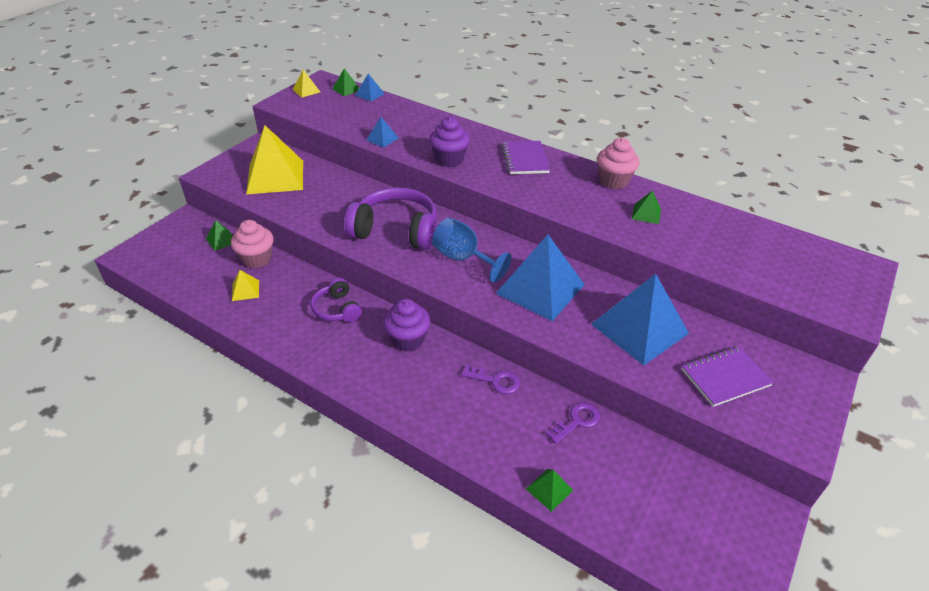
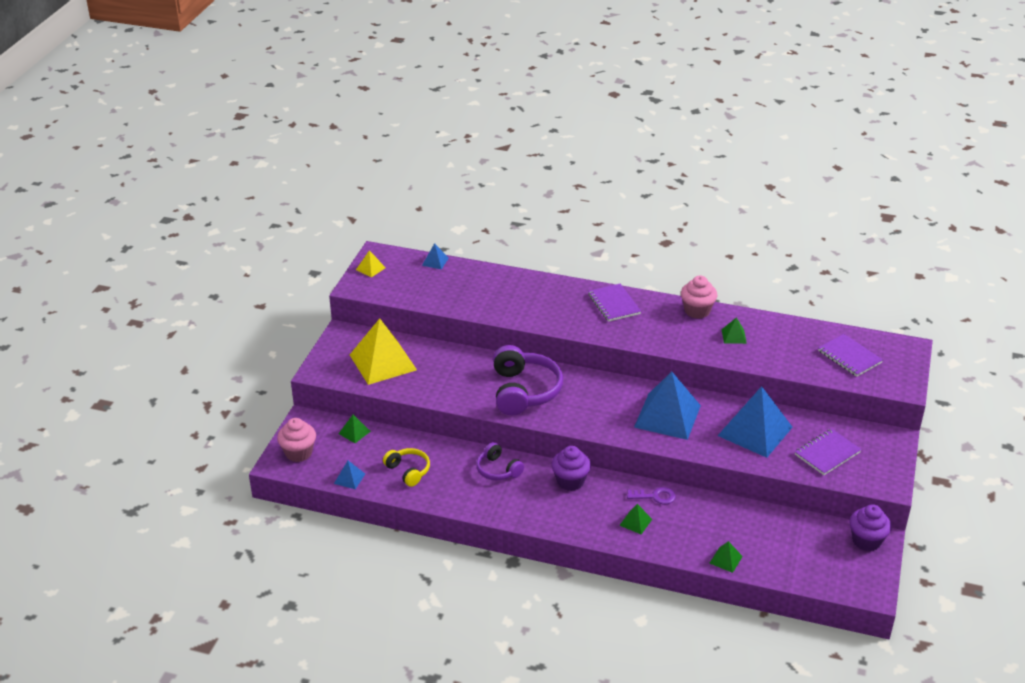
camera: 15 degrees left, 5 degrees down
pink cupcake [231,220,274,268] -> pink cupcake moved to [277,418,316,462]
yellow pyramid [232,270,259,301] -> yellow headphones [383,448,430,487]
green pyramid [332,68,359,96] -> green pyramid moved to [619,504,652,534]
purple headphones [345,187,437,250] -> purple headphones turned 90 degrees clockwise [493,345,563,415]
blue pyramid [367,117,398,148] -> blue pyramid moved to [334,461,365,489]
purple cupcake [429,117,470,167] -> purple cupcake moved to [849,504,892,551]
blue goblet [432,218,512,282] -> none
purple key [546,402,600,444] -> none
none -> purple notebook [818,334,883,377]

